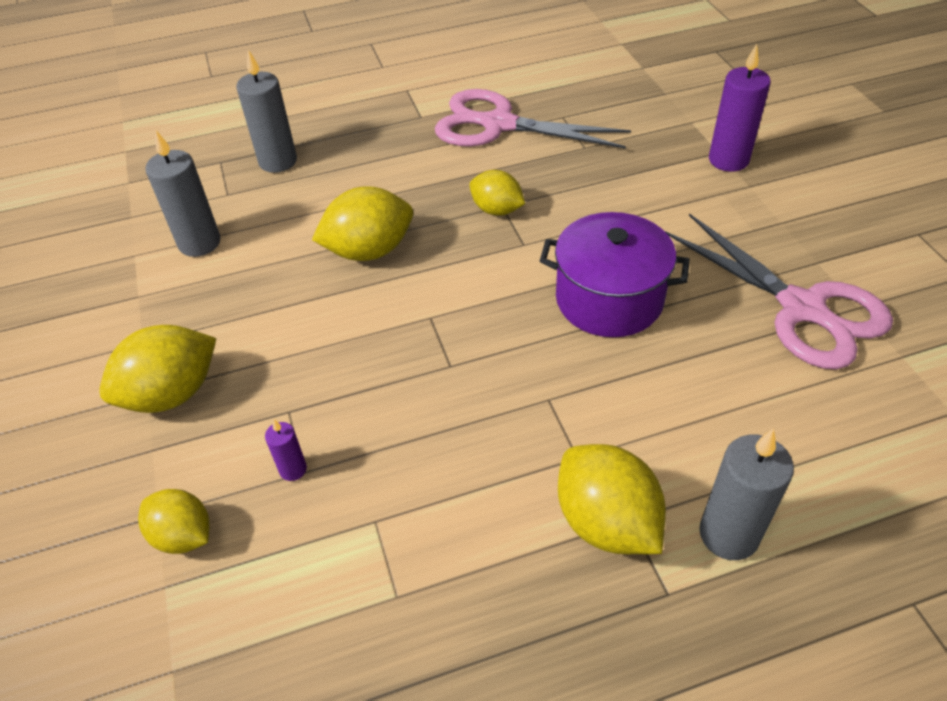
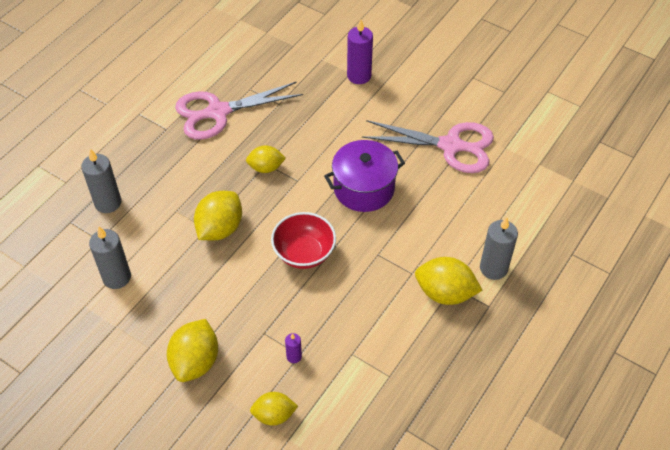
camera: 40 degrees left, 5 degrees up
none -> red bowl [271,212,336,269]

